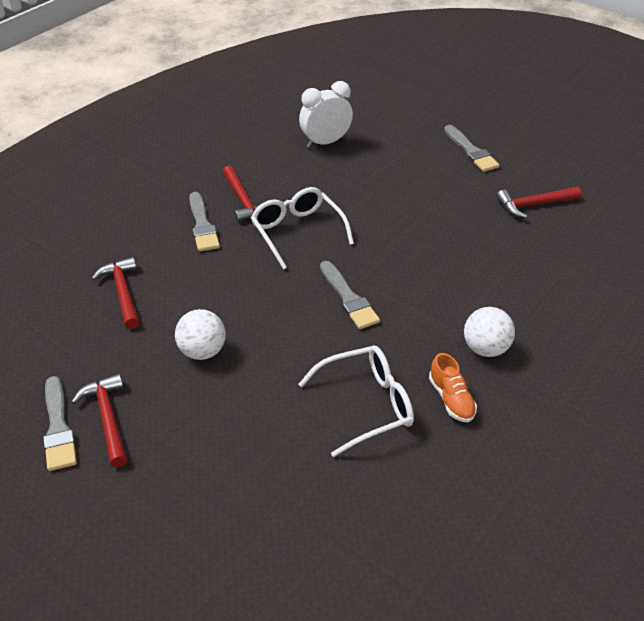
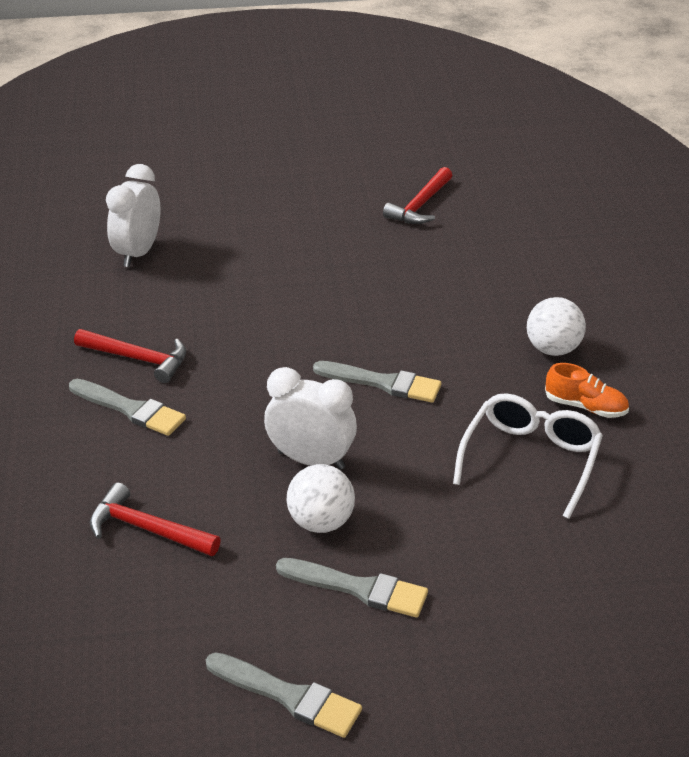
camera: 45 degrees left, 5 degrees down
red hammer [72,374,128,467] -> none
white glasses [251,187,354,270] -> none
grey brush [444,125,499,172] -> grey brush moved to [276,558,428,618]
none -> white clock [264,367,357,470]

